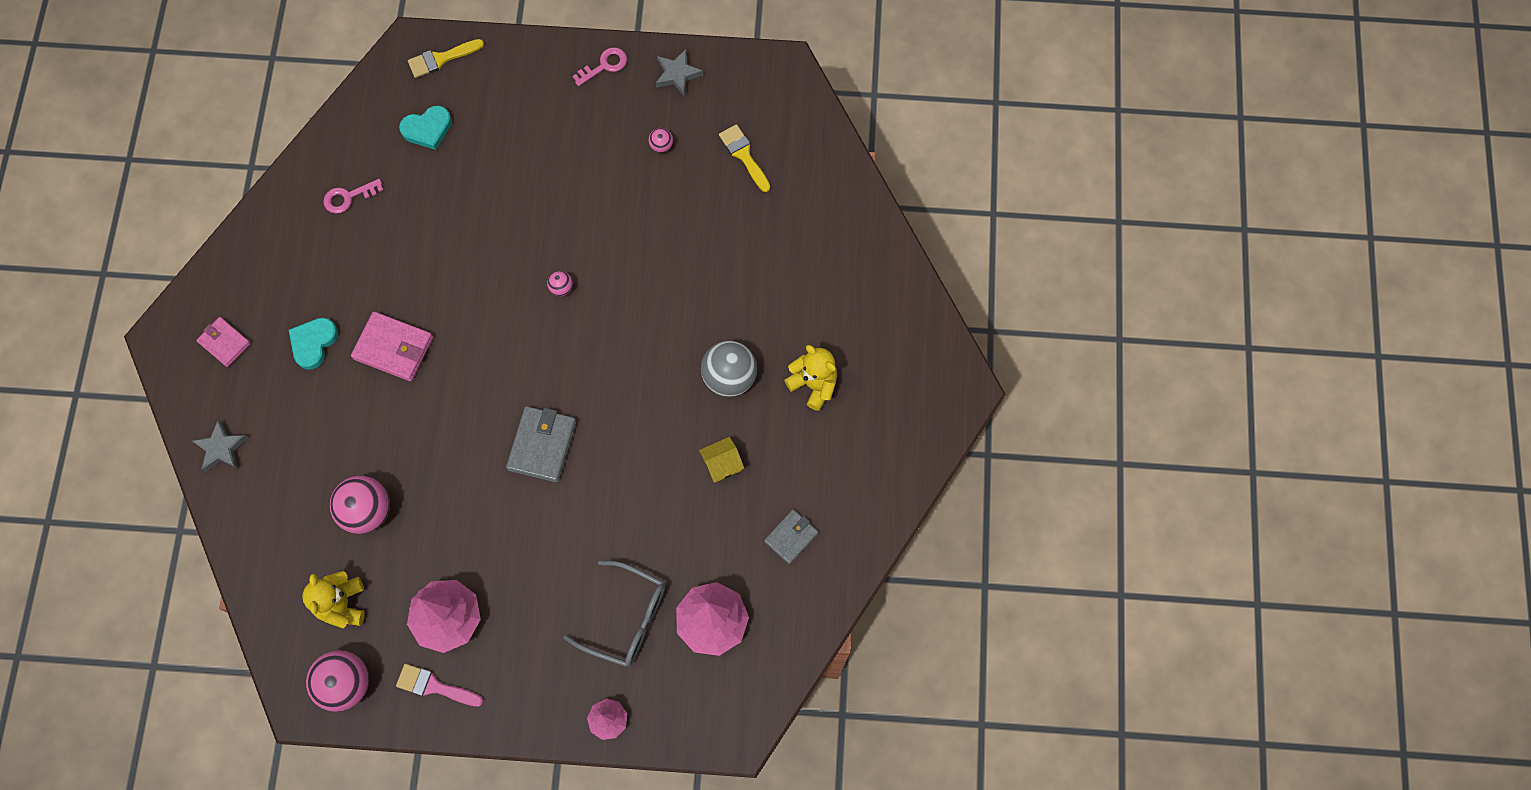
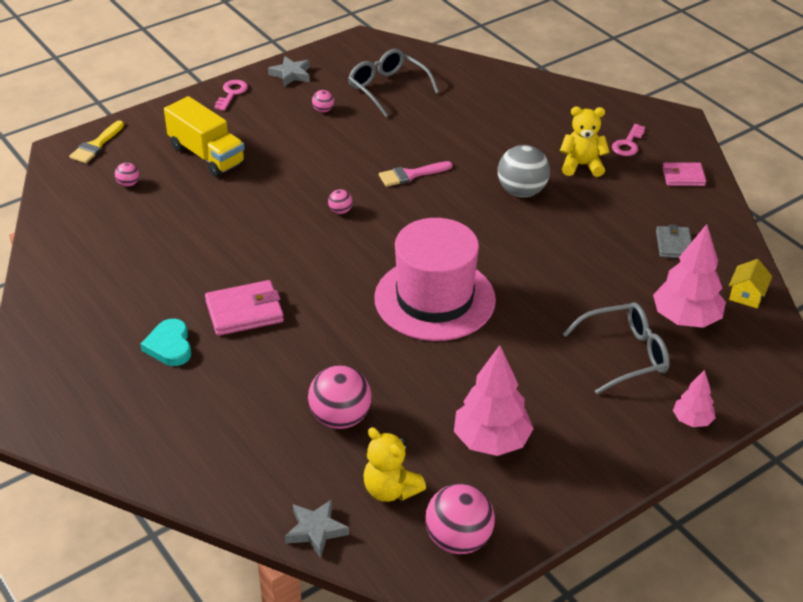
camera: 40 degrees left, 30 degrees down
grey star [192,420,248,472] -> grey star moved to [285,499,349,558]
pink wallet [196,317,251,367] -> pink wallet moved to [662,162,706,186]
pink key [323,179,383,214] -> pink key moved to [612,124,645,156]
pink brush [396,664,483,707] -> pink brush moved to [379,161,453,187]
turquoise heart [399,105,452,150] -> pink ball [115,163,139,187]
grey wallet [506,406,576,483] -> pink hat [374,218,496,341]
yellow house [699,437,744,482] -> yellow house moved to [729,259,772,308]
yellow brush [719,124,770,192] -> grey glasses [348,49,439,117]
none -> yellow truck [164,96,246,177]

